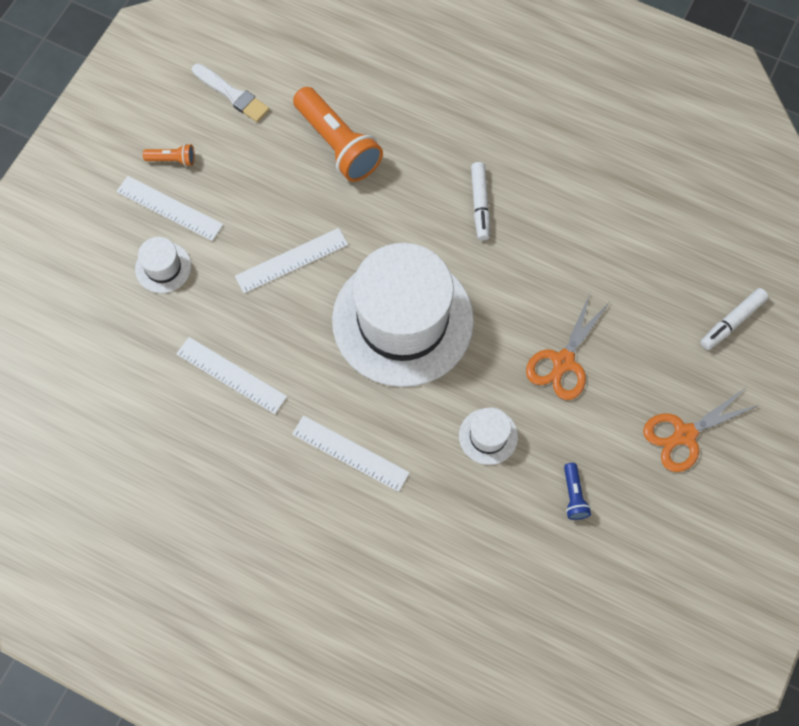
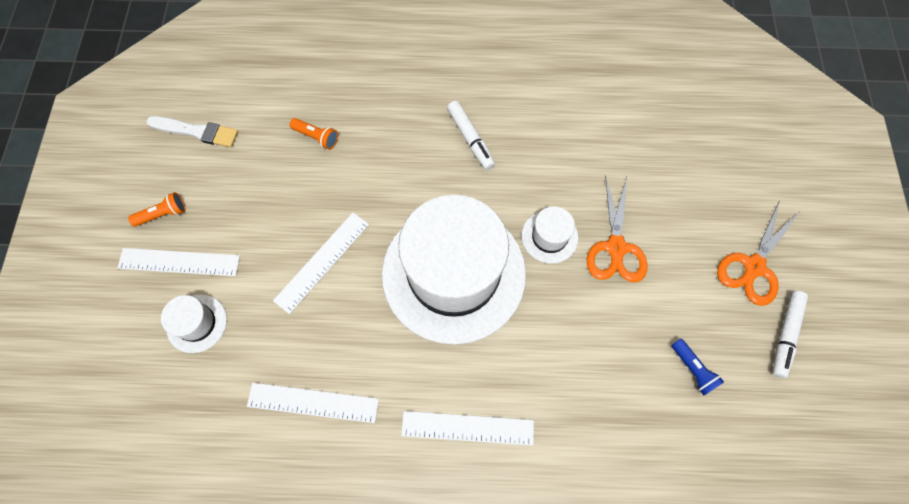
camera: 25 degrees left, 0 degrees up
orange flashlight [293,87,383,182] -> orange flashlight [290,118,338,150], size x0.46
white hat [459,407,518,465] -> white hat moved to [522,207,578,263]
white marker [700,288,769,350] -> white marker moved to [772,291,808,378]

